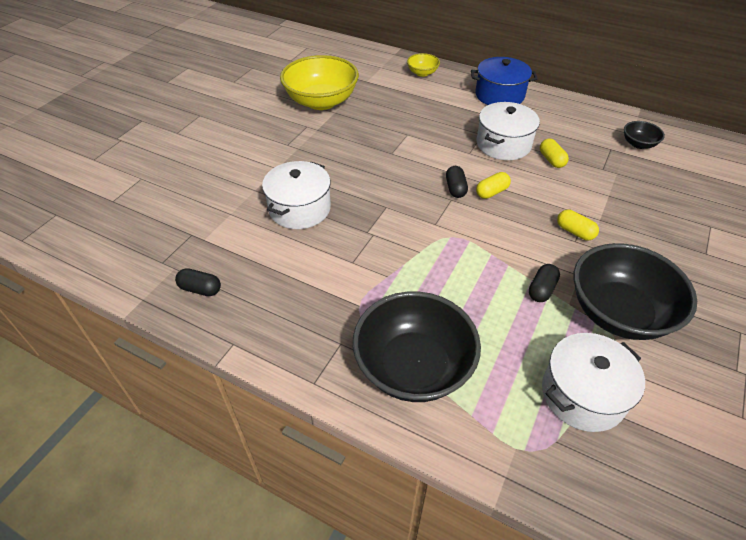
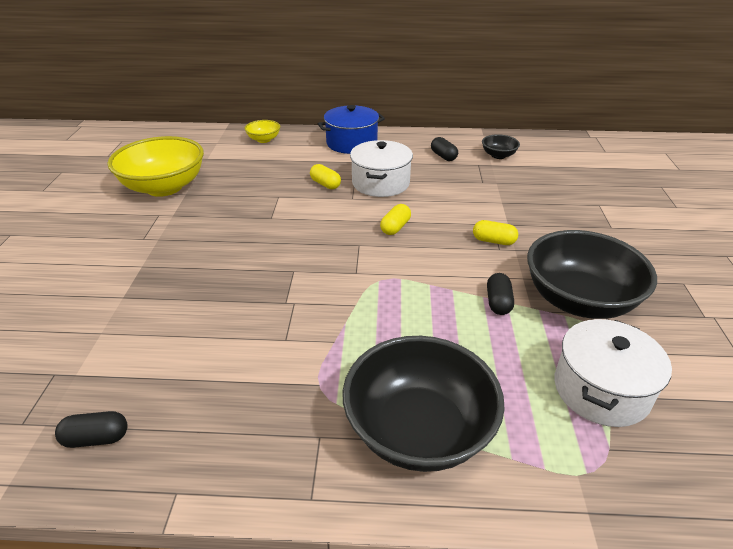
camera: 25 degrees left, 10 degrees down
white pot [262,161,331,229] -> none
black capsule [446,166,468,198] -> black capsule moved to [431,137,458,161]
yellow capsule [540,139,569,168] -> yellow capsule moved to [310,164,341,189]

